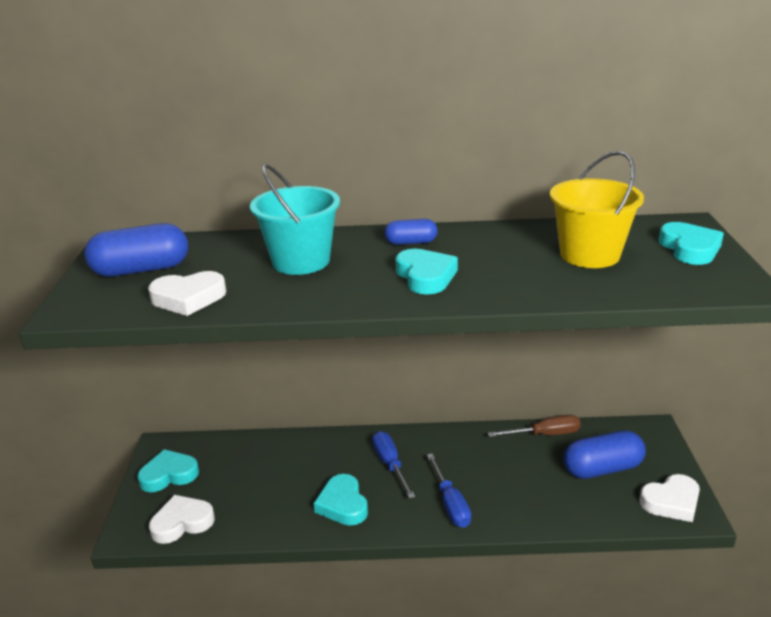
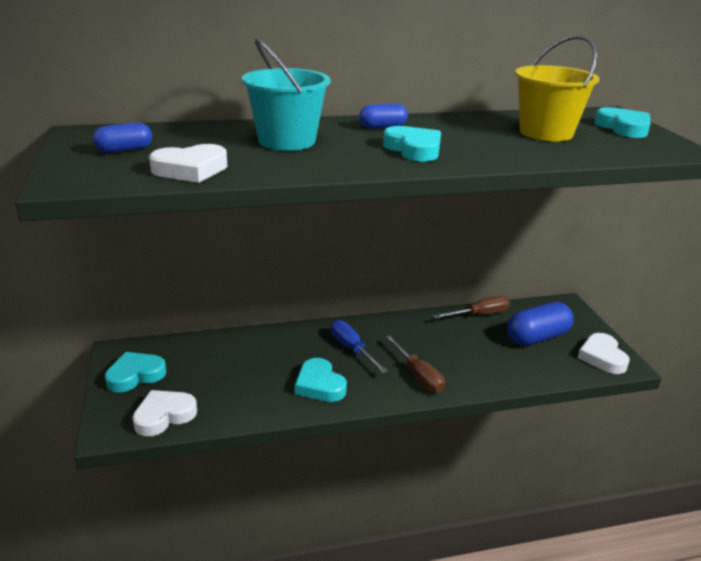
camera: 15 degrees left, 0 degrees up
blue capsule [84,223,188,277] -> blue capsule [93,122,152,153], size x0.56
blue screwdriver [427,453,471,528] -> brown screwdriver [386,335,445,393]
white heart [639,474,700,522] -> white heart turned 120 degrees clockwise [578,333,630,374]

